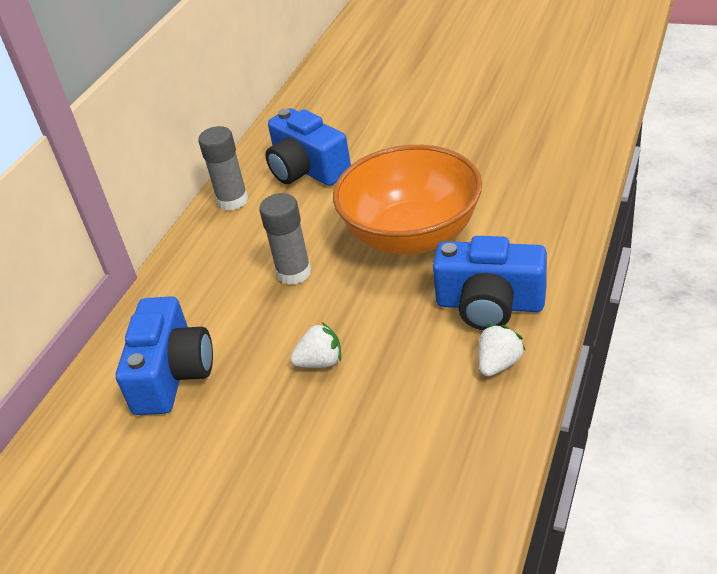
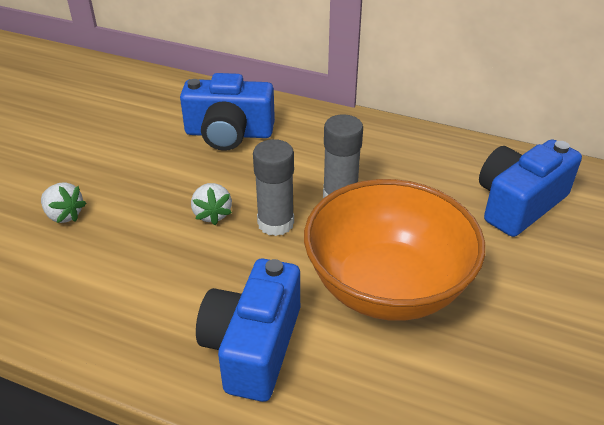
camera: 85 degrees right, 0 degrees up
grey glue stick [198,126,248,211] -> grey glue stick moved to [253,139,294,236]
white strawberry [479,324,525,376] -> white strawberry moved to [41,182,87,223]

